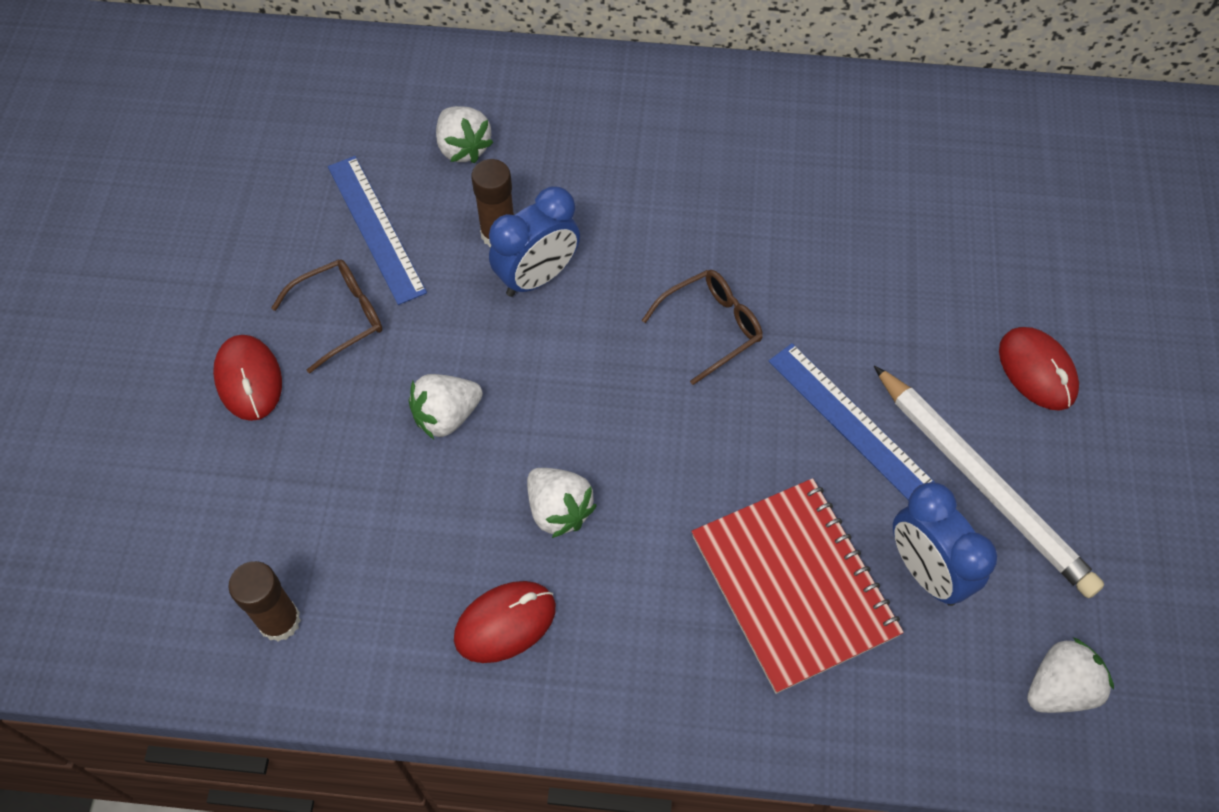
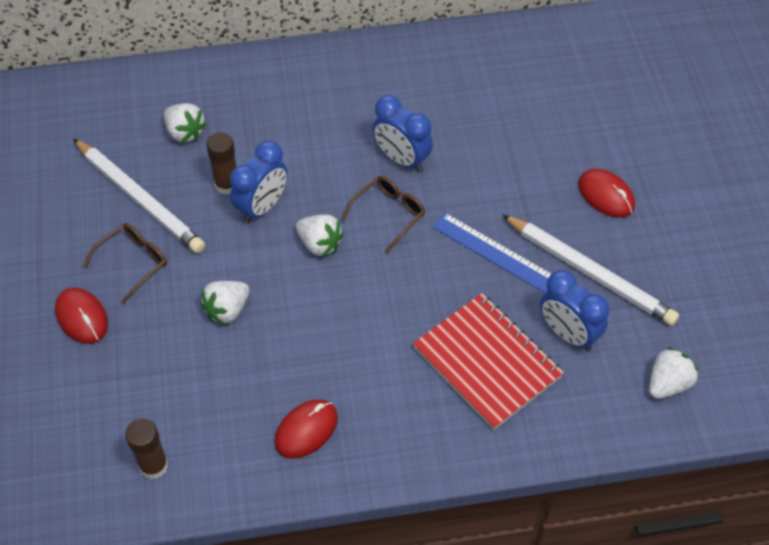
camera: 15 degrees left, 5 degrees down
blue ruler [328,156,427,305] -> white pencil [73,138,205,253]
white strawberry [527,468,597,538] -> white strawberry moved to [296,214,344,258]
none -> blue clock [373,95,433,172]

